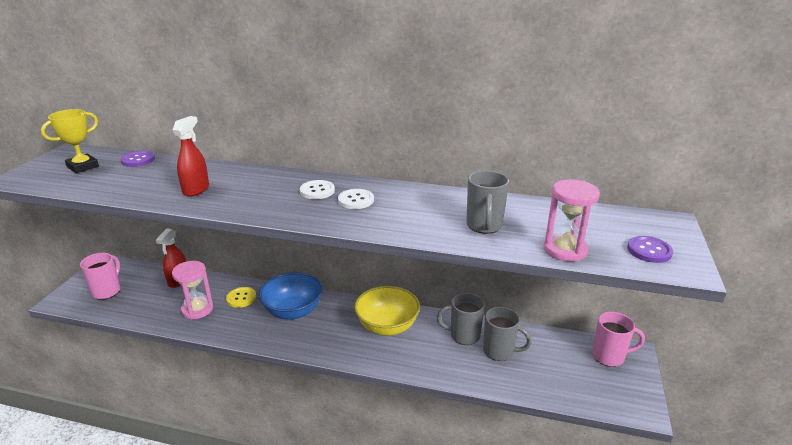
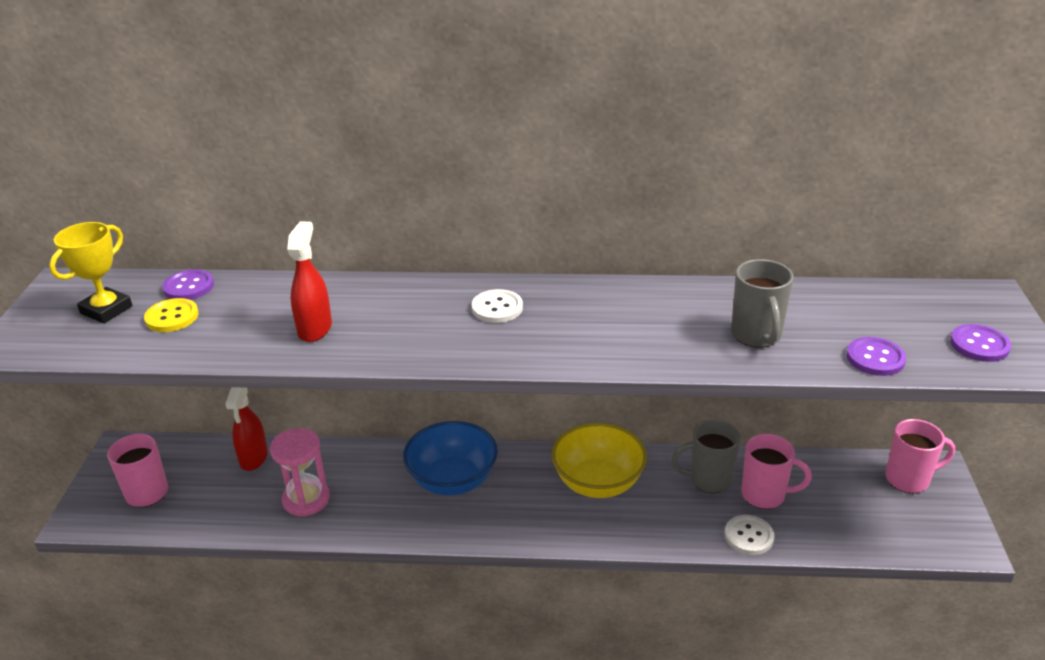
camera: 10 degrees left, 5 degrees up
yellow button [226,287,256,308] -> yellow button moved to [144,298,199,332]
white button [338,189,374,209] -> white button moved to [725,515,775,555]
grey mug [483,307,532,361] -> pink mug [741,434,812,509]
pink hourglass [544,179,600,261] -> purple button [846,337,906,376]

